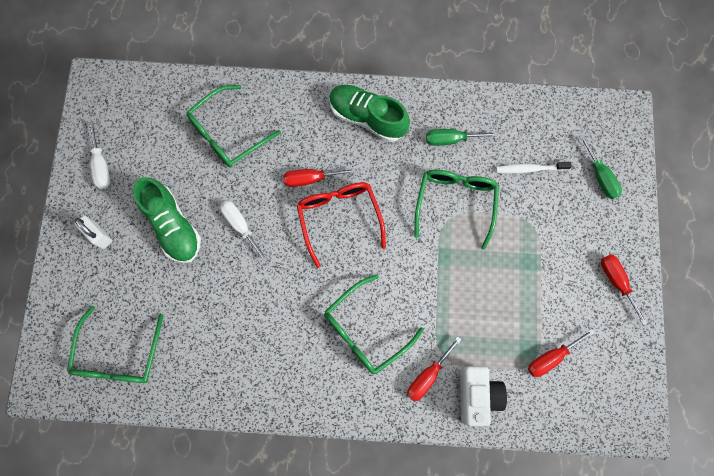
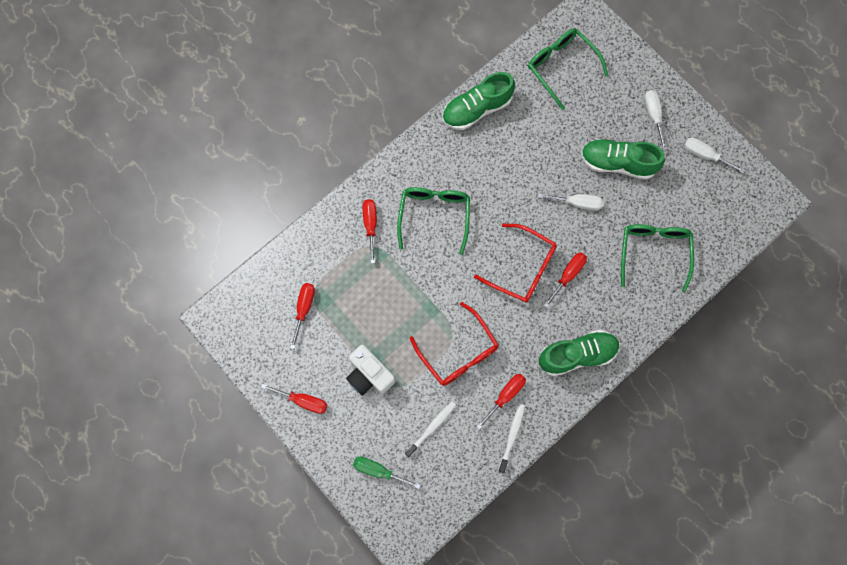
camera: 135 degrees right, 0 degrees up
white padlock [75,216,112,249] -> white screwdriver [644,90,667,150]
green glasses [414,170,499,250] -> red glasses [410,302,499,386]
green screwdriver [426,129,498,146] -> red screwdriver [476,374,526,430]
white camera [460,366,507,426] -> white camera moved to [346,345,396,396]
none -> green shoe [442,72,515,130]
none -> white toothbrush [498,404,525,473]

